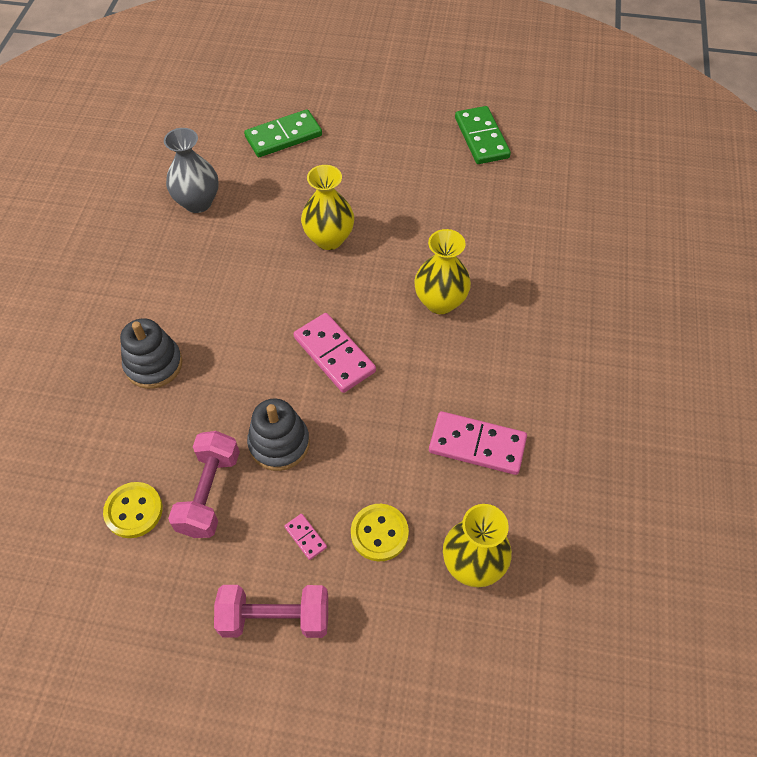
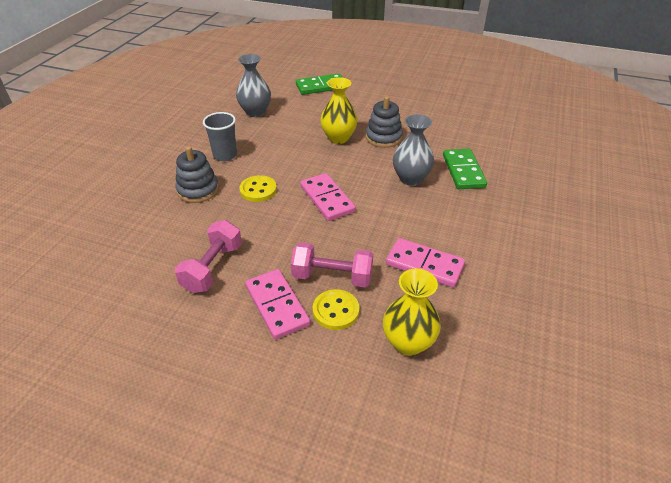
camera: 10 degrees right, 15 degrees down
yellow button [103,482,163,538] -> yellow button moved to [239,175,277,202]
pink dumbbell [214,585,328,638] -> pink dumbbell moved to [291,242,373,287]
grey stacking toy [247,398,310,471] -> grey stacking toy moved to [366,96,403,148]
pink domino [284,514,327,560] -> pink domino [245,269,310,339], size x2.19
yellow vase [414,229,471,314] -> grey vase [393,114,434,186]
green domino [455,106,511,164] -> green domino moved to [443,149,487,189]
none -> grey cup [203,112,237,161]

